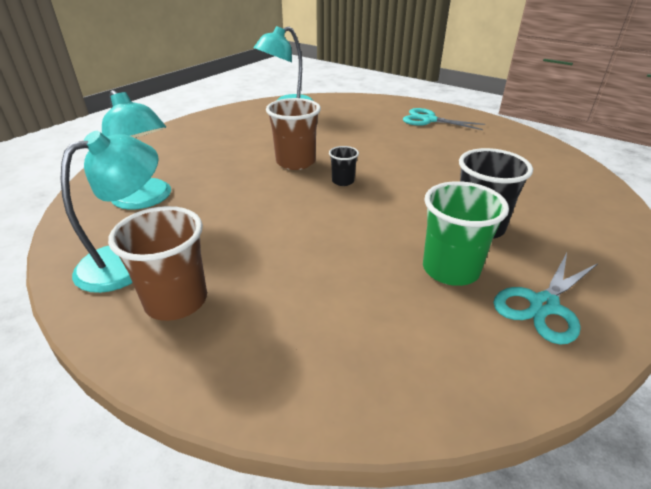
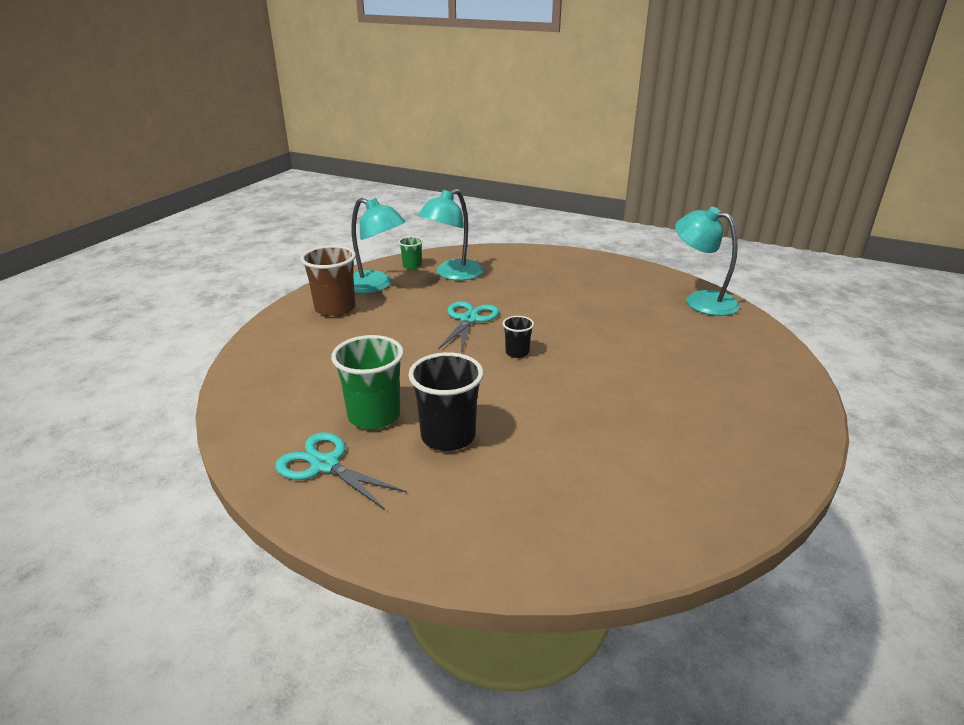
camera: 80 degrees right, 5 degrees down
brown cup [266,98,321,170] -> none
turquoise scissors [403,108,485,130] -> turquoise scissors moved to [438,301,499,353]
none -> green cup [398,236,423,269]

